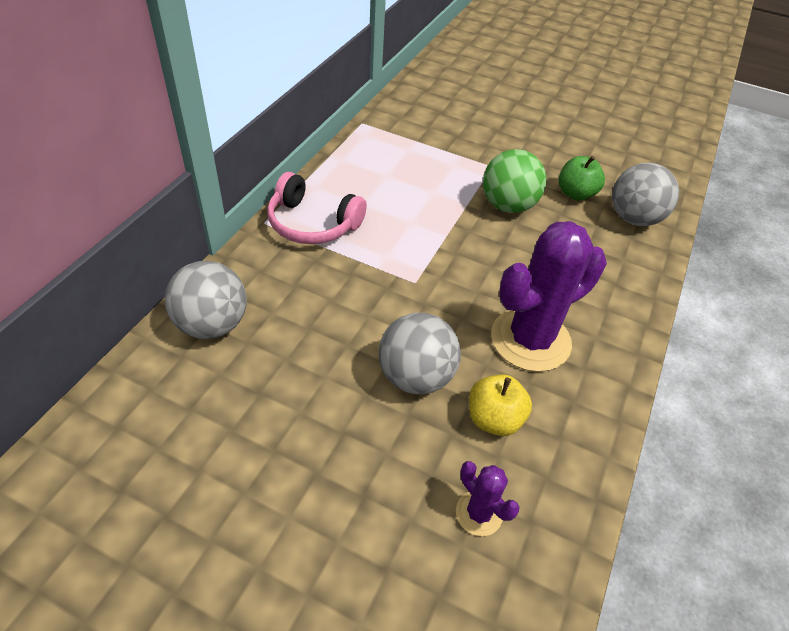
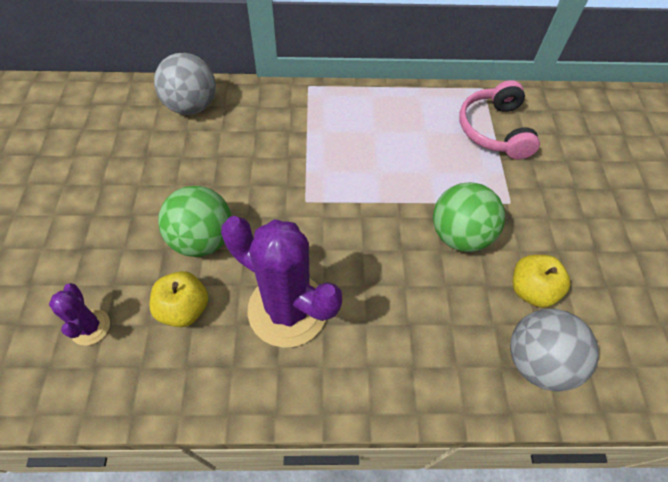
camera: 65 degrees right, 10 degrees up
pink headphones [267,172,367,244] -> pink headphones moved to [459,80,540,160]
grey ball [379,313,461,395] -> green ball [158,186,232,257]
purple cactus [456,461,520,536] -> purple cactus turned 45 degrees counterclockwise [49,283,110,346]
green apple [559,156,605,201] -> yellow apple [513,255,570,308]

